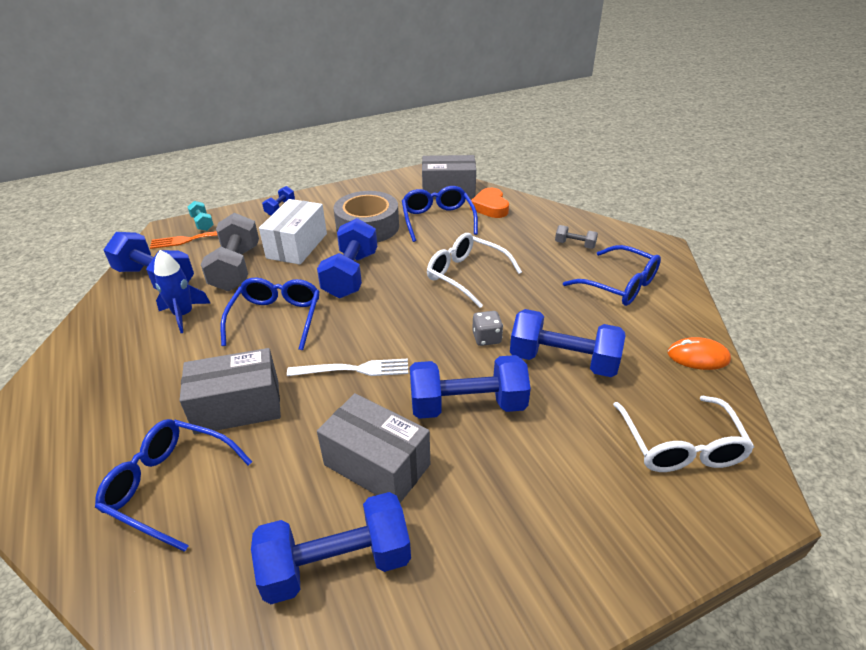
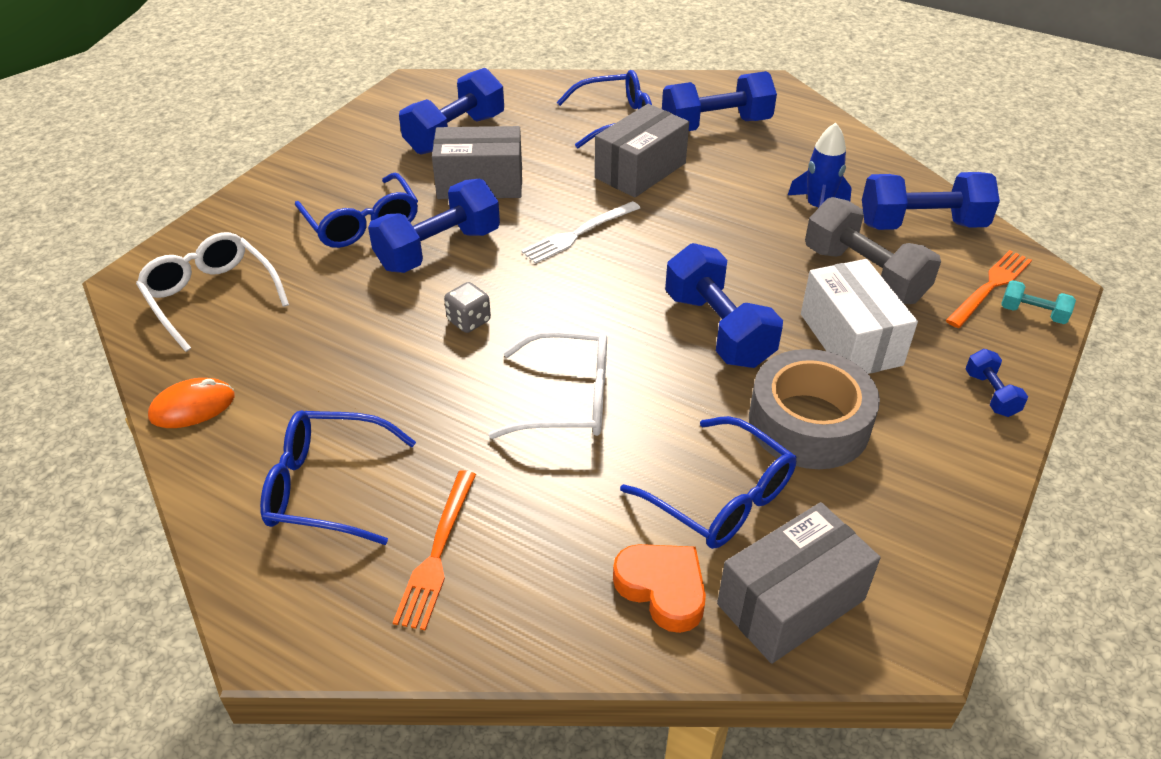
camera: 145 degrees right, 5 degrees up
blue glasses [221,278,320,350] -> blue glasses moved to [295,173,418,248]
blue dumbbell [510,309,626,377] -> blue dumbbell moved to [662,71,777,131]
grey dumbbell [555,225,598,249] -> orange fork [393,470,476,631]

